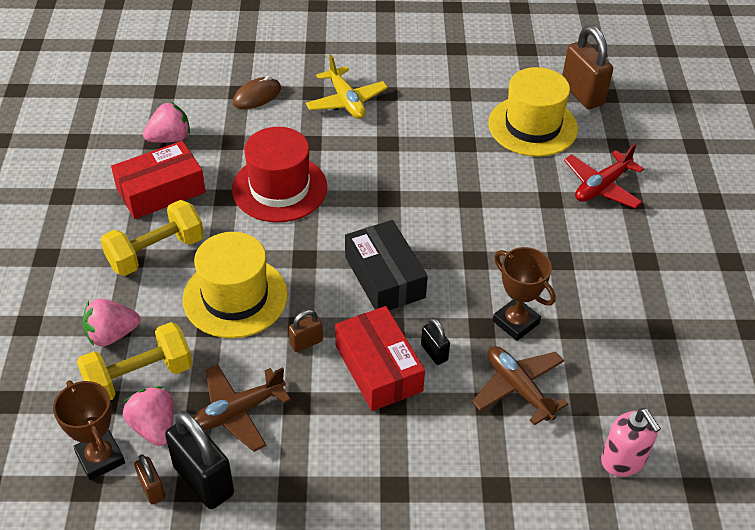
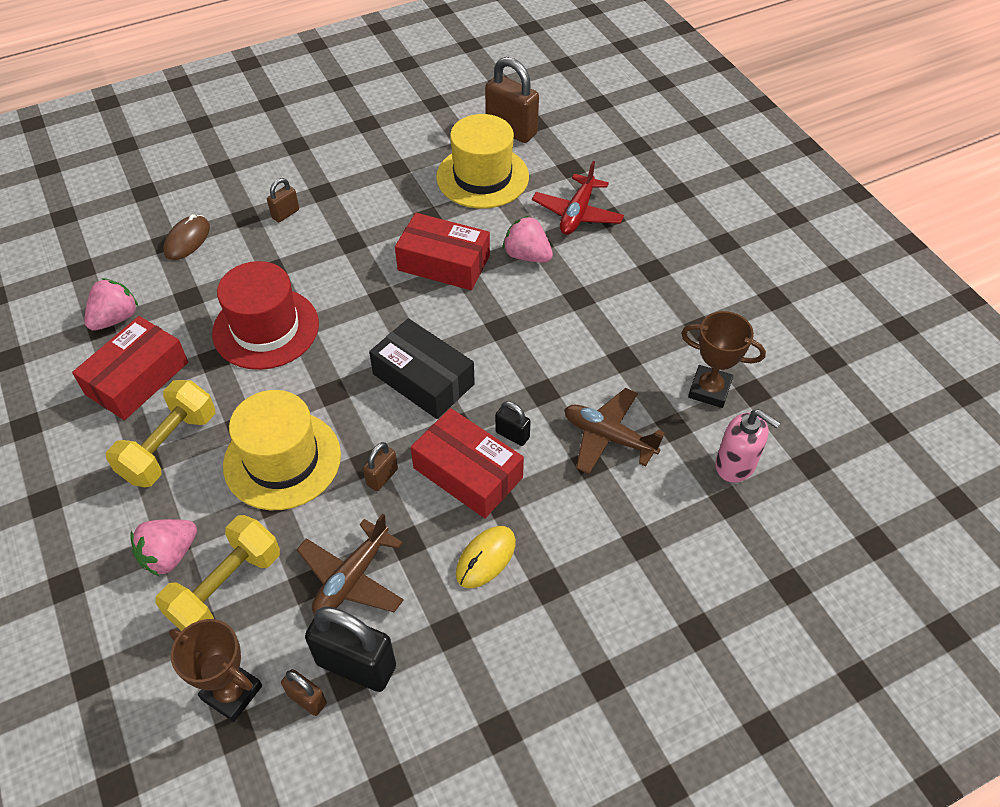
camera: 25 degrees left, 5 degrees up
pink strawberry [123,386,174,446] -> pink strawberry moved to [503,216,553,262]
yellow plane [306,54,388,119] -> brown padlock [267,178,299,222]
brown trophy [493,247,556,341] -> brown trophy moved to [681,311,766,408]
none -> red box [395,213,490,290]
none -> yellow mouse [456,526,516,588]

